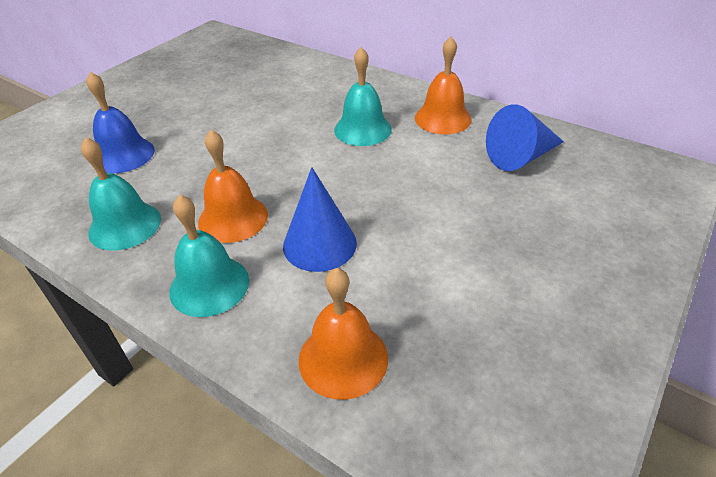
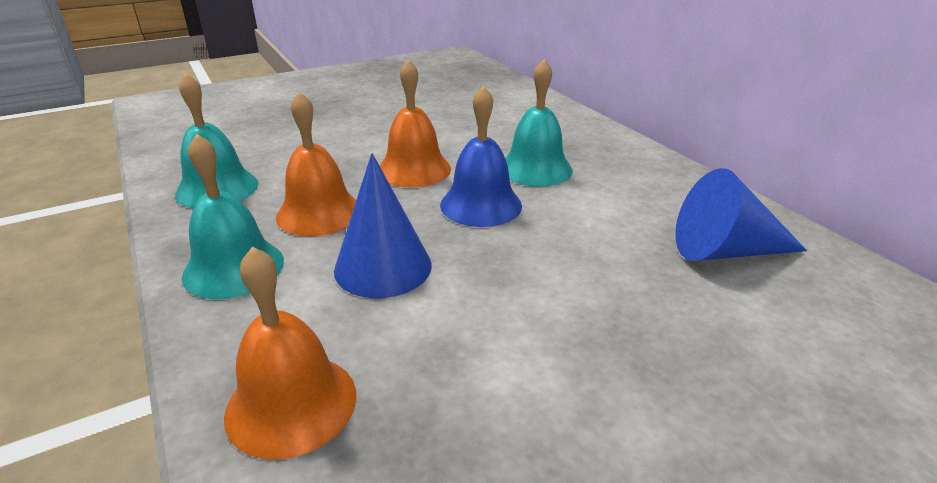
camera: 25 degrees right, 10 degrees down
blue bell [87,72,155,174] -> blue bell moved to [440,85,522,227]
orange bell [415,37,471,134] -> orange bell moved to [380,59,451,187]

